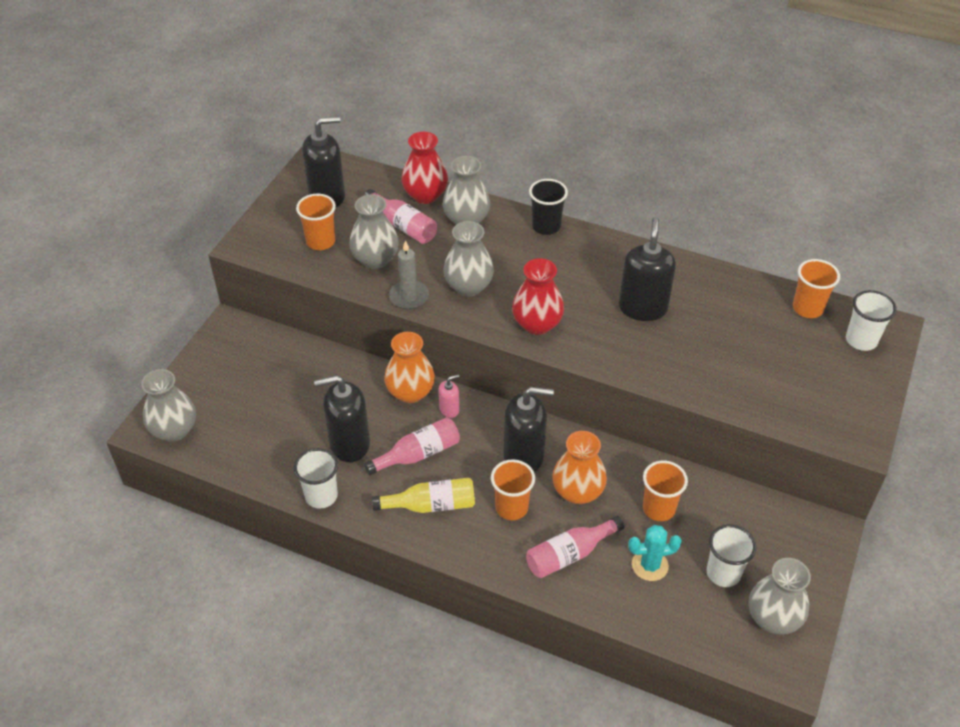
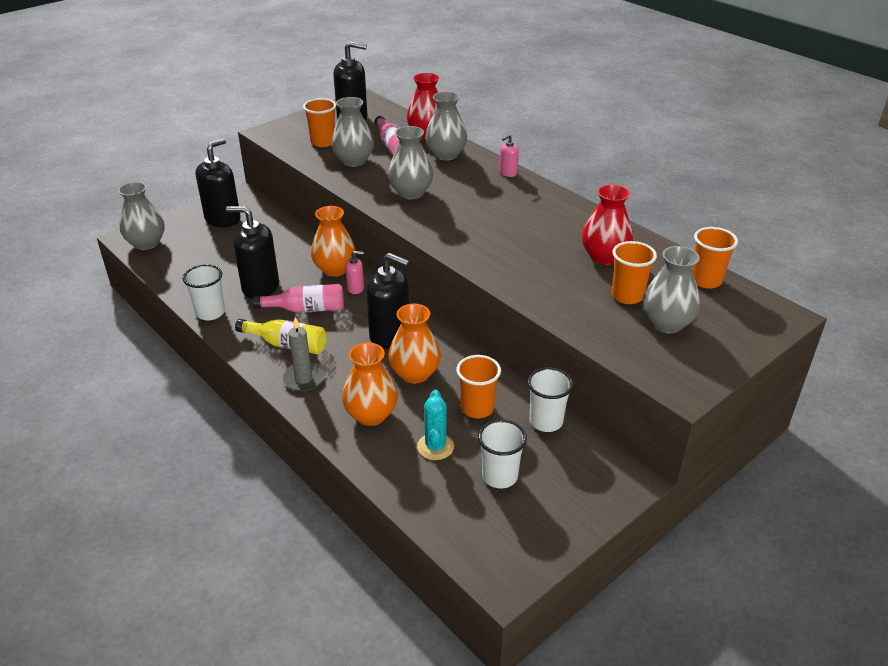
camera: 25 degrees right, 10 degrees down
grey candle [389,240,429,309] -> grey candle moved to [283,317,324,391]
orange cup [491,459,535,520] -> orange cup moved to [612,241,657,304]
red vase [512,258,564,335] -> red vase moved to [582,184,633,265]
pink bottle [526,516,625,578] -> orange vase [342,342,398,426]
black cup [529,179,568,235] -> pink soap dispenser [499,135,519,177]
black soap dispenser [619,217,676,321] -> black soap dispenser moved to [196,138,241,227]
turquoise cactus [628,525,682,581] -> turquoise cactus turned 75 degrees clockwise [417,390,454,460]
grey vase [749,558,811,634] -> grey vase moved to [642,246,700,333]
white cup [846,290,897,351] -> white cup moved to [528,367,573,432]

